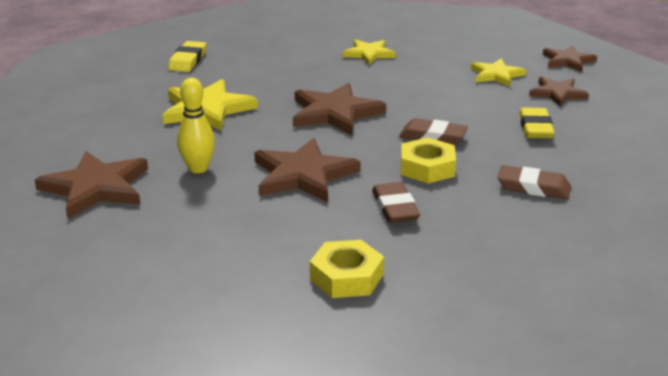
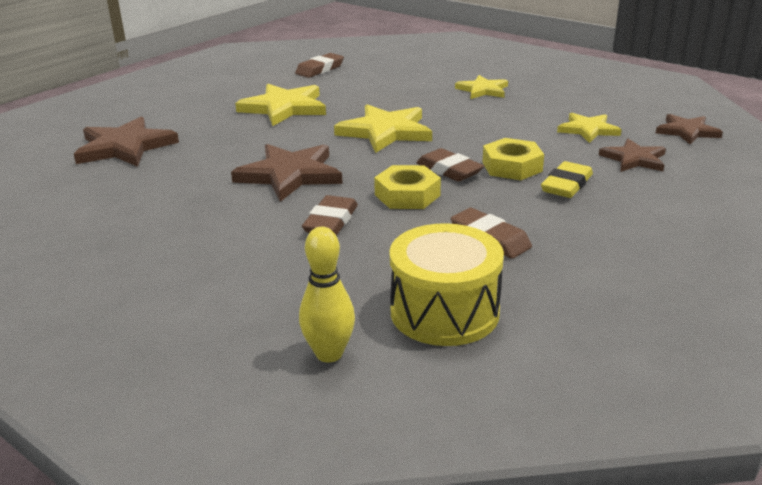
camera: 30 degrees right, 0 degrees up
yellow eraser [168,41,206,72] -> brown eraser [295,53,344,78]
yellow bowling pin [177,78,215,173] -> yellow bowling pin moved to [299,227,355,363]
brown star [293,83,386,135] -> yellow star [334,104,432,153]
yellow nut [310,240,384,298] -> yellow nut moved to [482,138,544,180]
none -> yellow drum [390,223,504,346]

